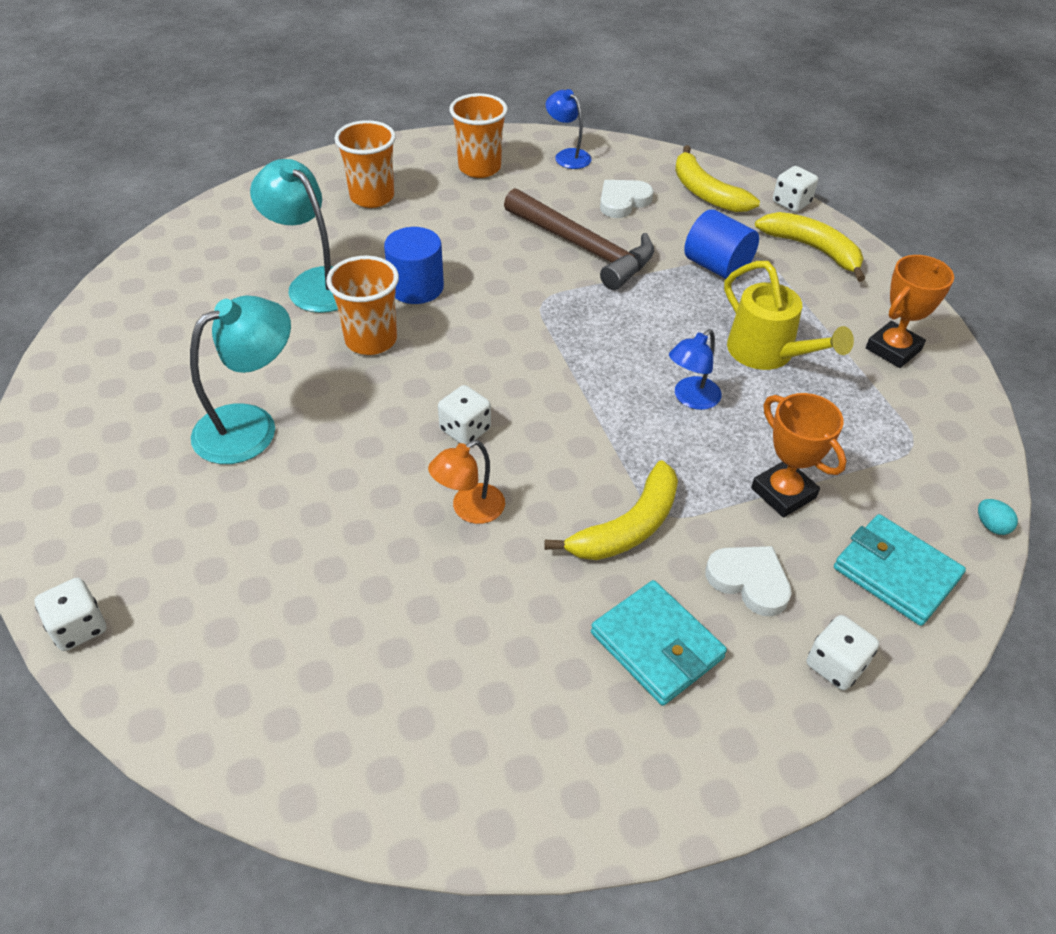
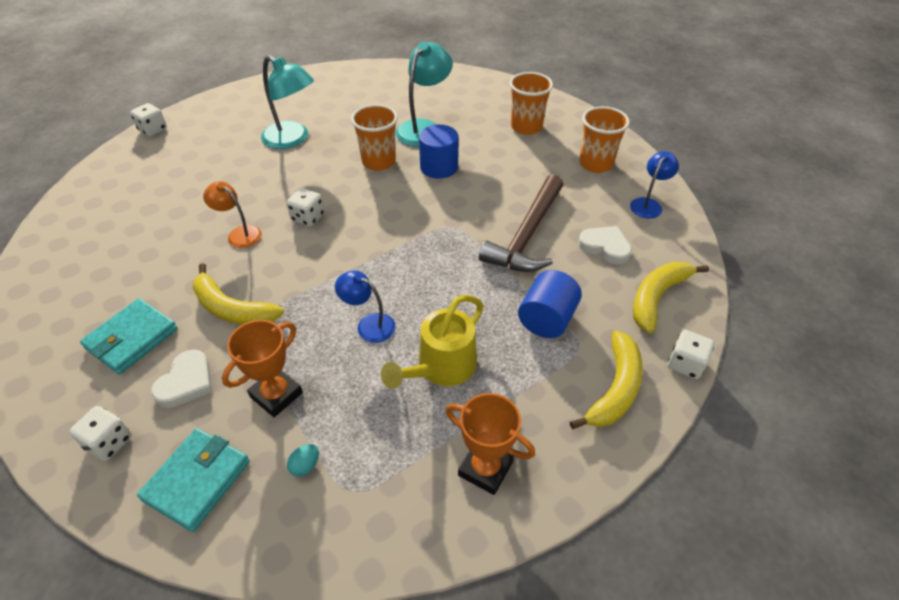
camera: 75 degrees right, 0 degrees up
turquoise egg [978,499,1018,535] -> turquoise egg moved to [287,444,319,477]

